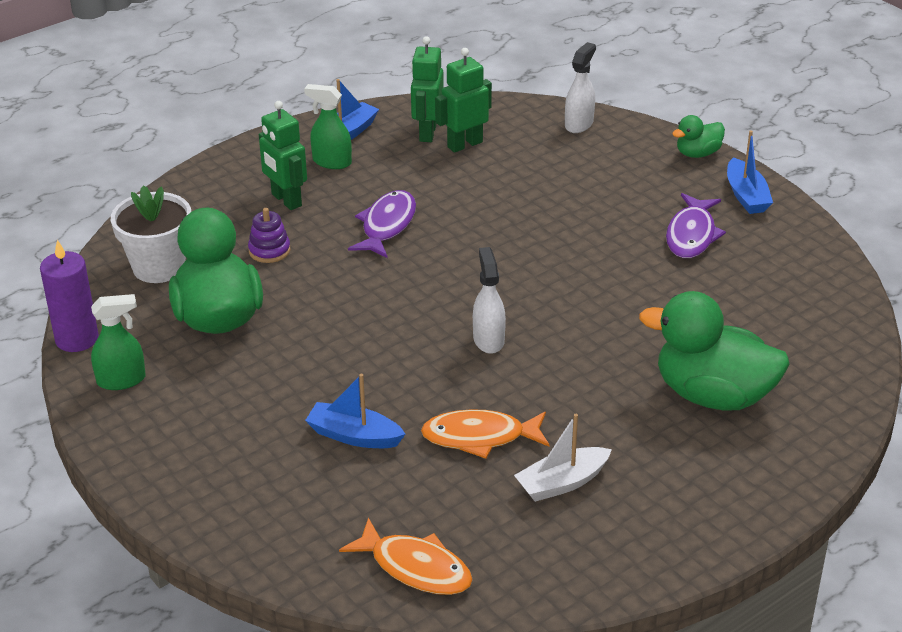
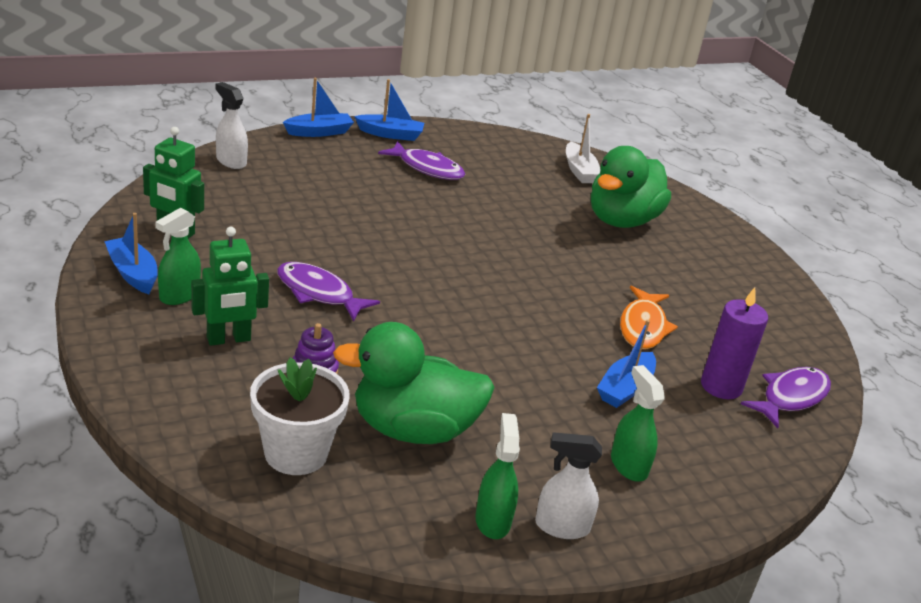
camera: 80 degrees left, 5 degrees down
purple candle [40,240,99,352] -> purple candle moved to [701,287,768,399]
orange fish [339,518,473,595] -> purple fish [741,367,831,428]
green robot [435,48,492,153] -> none
white spray bottle [473,247,506,354] -> white spray bottle moved to [535,432,602,539]
white boat [514,414,612,502] -> white boat moved to [566,114,600,183]
green duck [672,115,725,158] -> blue boat [283,78,354,137]
none -> green spray bottle [611,365,665,482]

